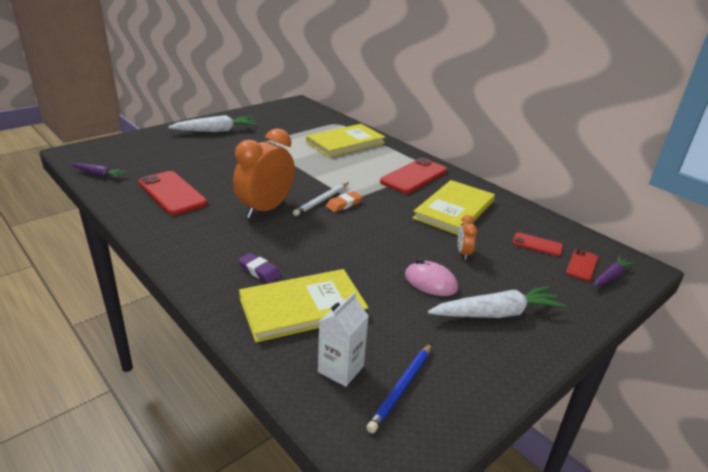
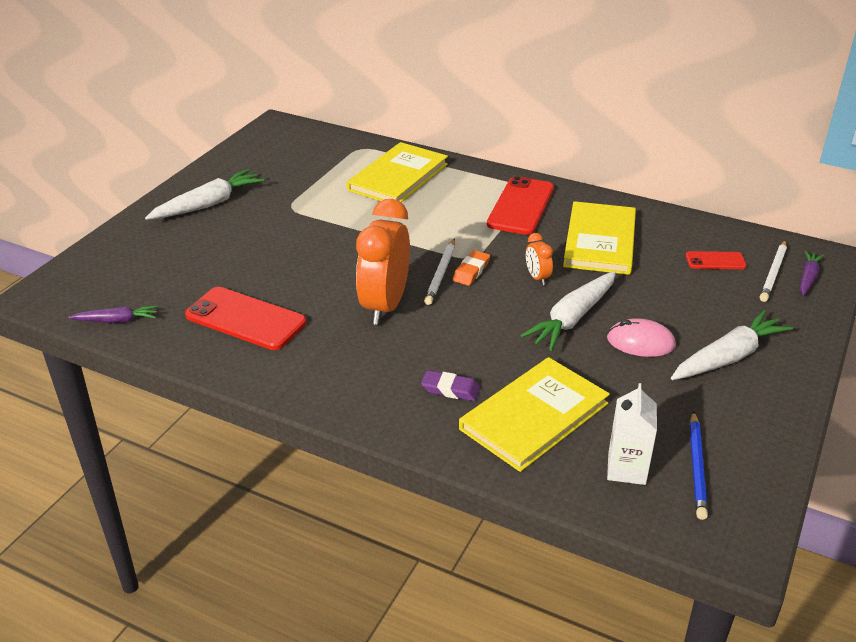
camera: 20 degrees left, 5 degrees up
orange clock [458,215,477,260] -> orange clock moved to [526,233,553,285]
red phone [566,249,598,281] -> white pencil [760,240,787,302]
none -> white carrot [521,271,616,351]

